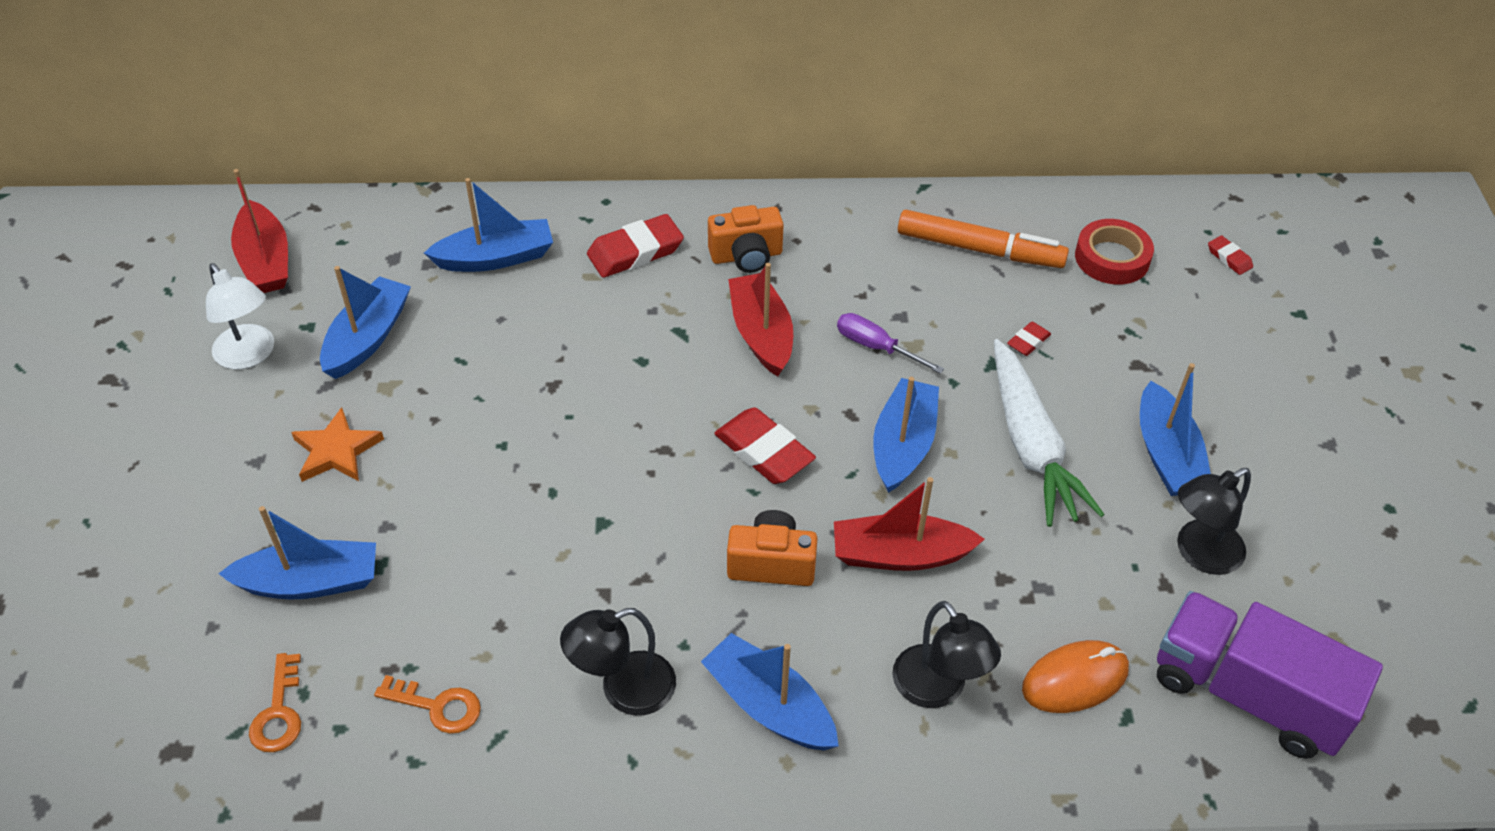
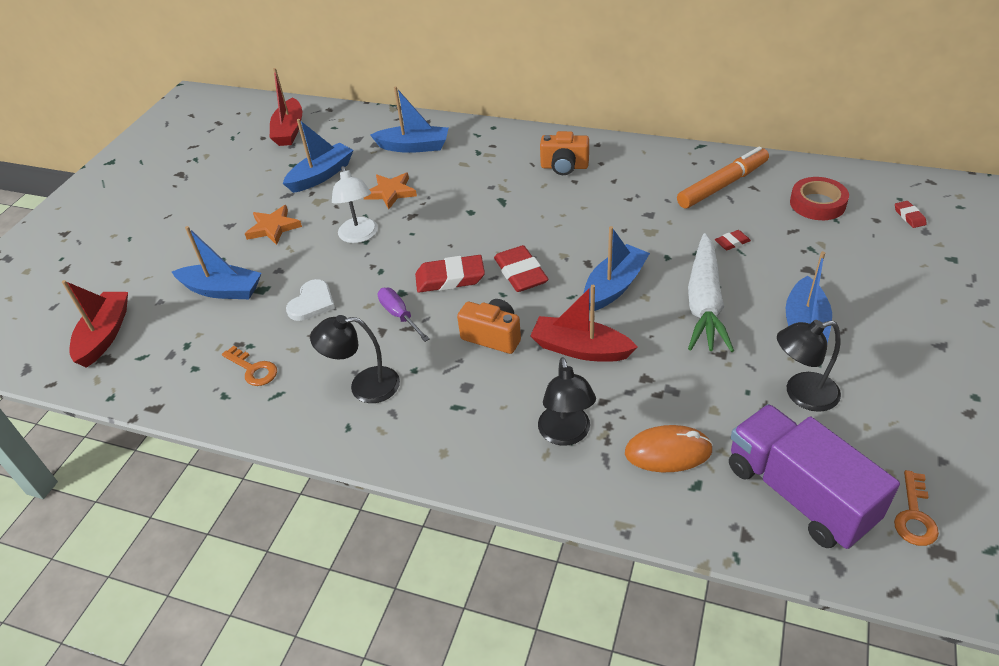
camera: 25 degrees right, 5 degrees down
white lamp [206,263,274,369] -> white lamp moved to [332,166,378,243]
orange key [249,653,301,752] -> orange key moved to [894,470,939,546]
red eraser [587,214,684,278] -> red eraser moved to [415,255,485,293]
blue boat [701,633,839,750] -> none
red boat [728,263,793,376] -> red boat moved to [62,280,128,368]
purple screwdriver [837,313,944,374] -> purple screwdriver moved to [378,288,430,342]
orange marker [898,210,1069,268] -> orange marker turned 75 degrees counterclockwise [677,147,769,209]
none -> white heart [286,279,335,321]
none -> orange star [364,173,417,209]

